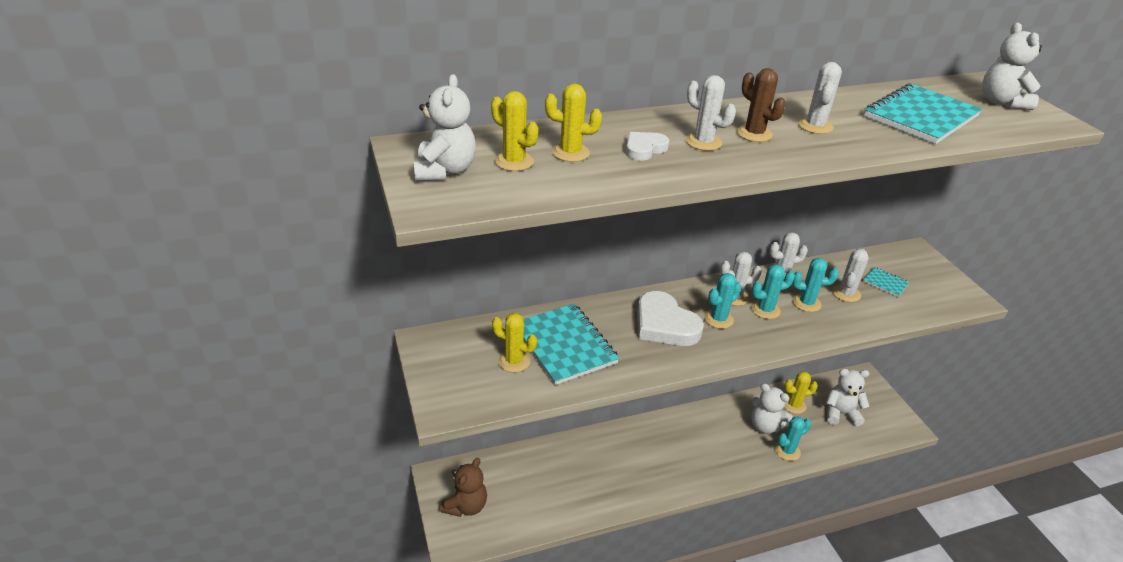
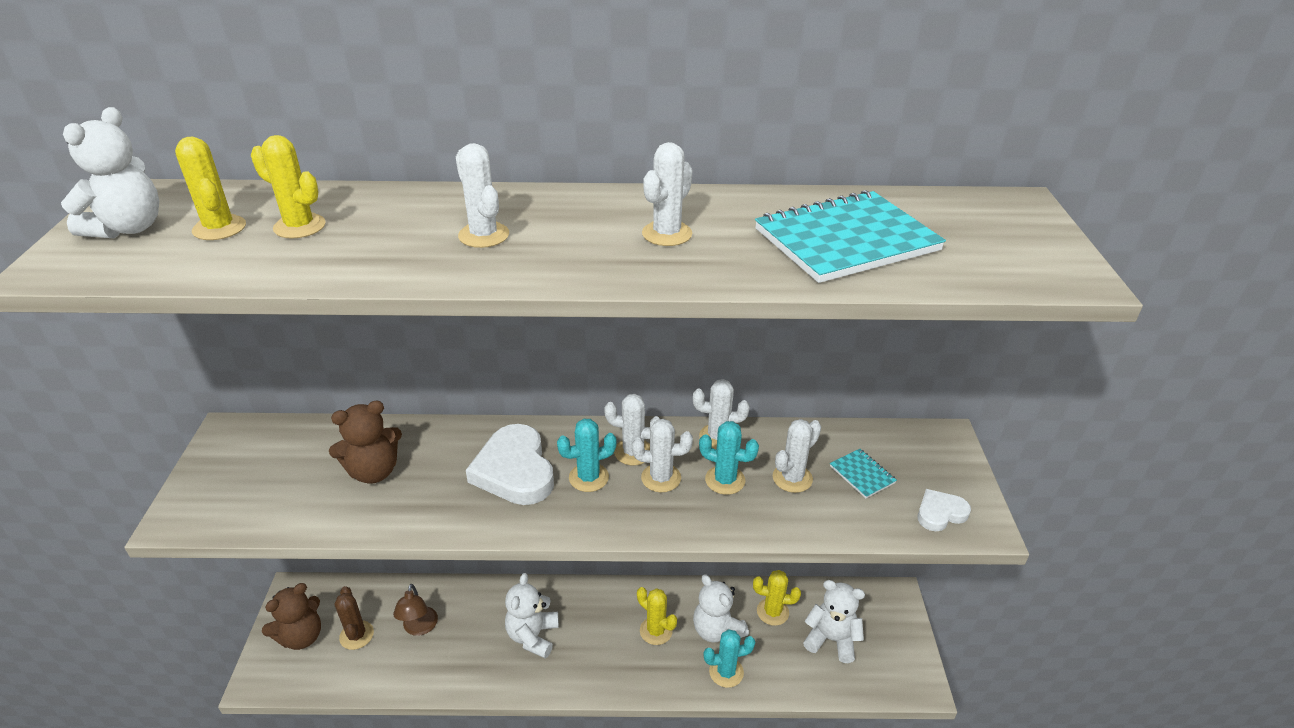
camera: 20 degrees right, 0 degrees up
yellow cactus [492,313,537,373] -> yellow cactus moved to [637,587,677,645]
turquoise notebook [523,304,619,385] -> brown teddy bear [329,400,402,483]
white heart [626,132,670,160] -> white heart moved to [917,489,971,531]
brown cactus [737,68,786,142] -> brown cactus moved to [335,586,374,650]
turquoise cactus [751,264,795,319] -> white cactus [632,419,693,492]
white teddy bear [982,23,1042,110] -> white teddy bear moved to [505,573,559,659]
none -> brown lamp [393,584,438,636]

